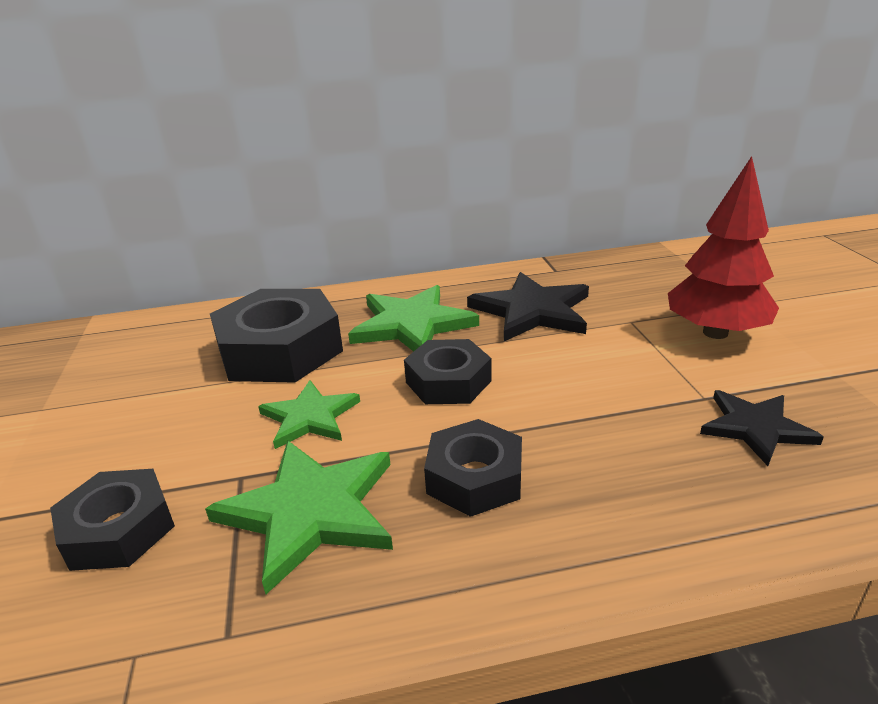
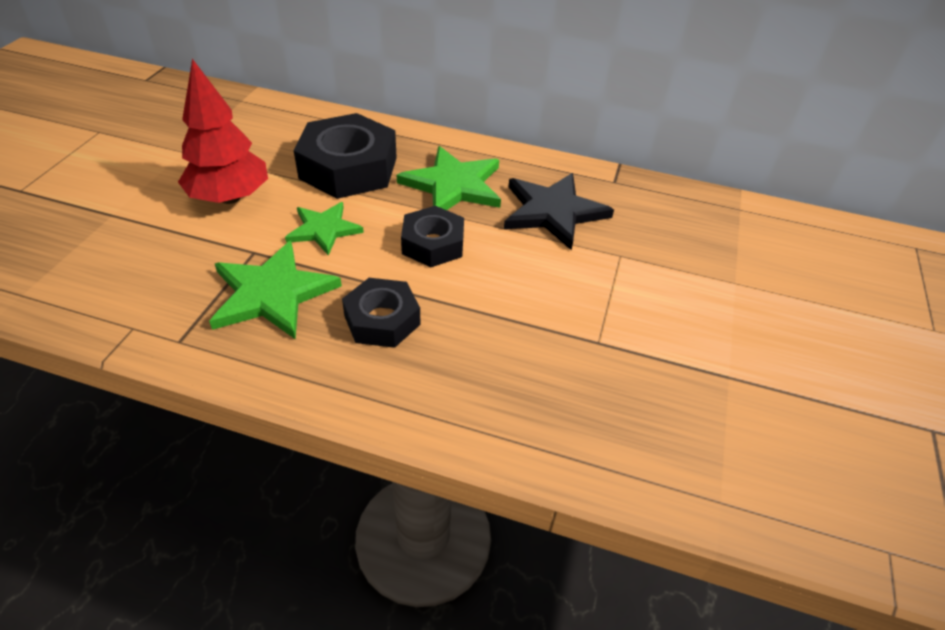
camera: 25 degrees right, 15 degrees up
black nut [50,469,175,571] -> none
red tree [668,156,779,339] -> red tree moved to [178,59,268,204]
black star [700,390,824,466] -> none

